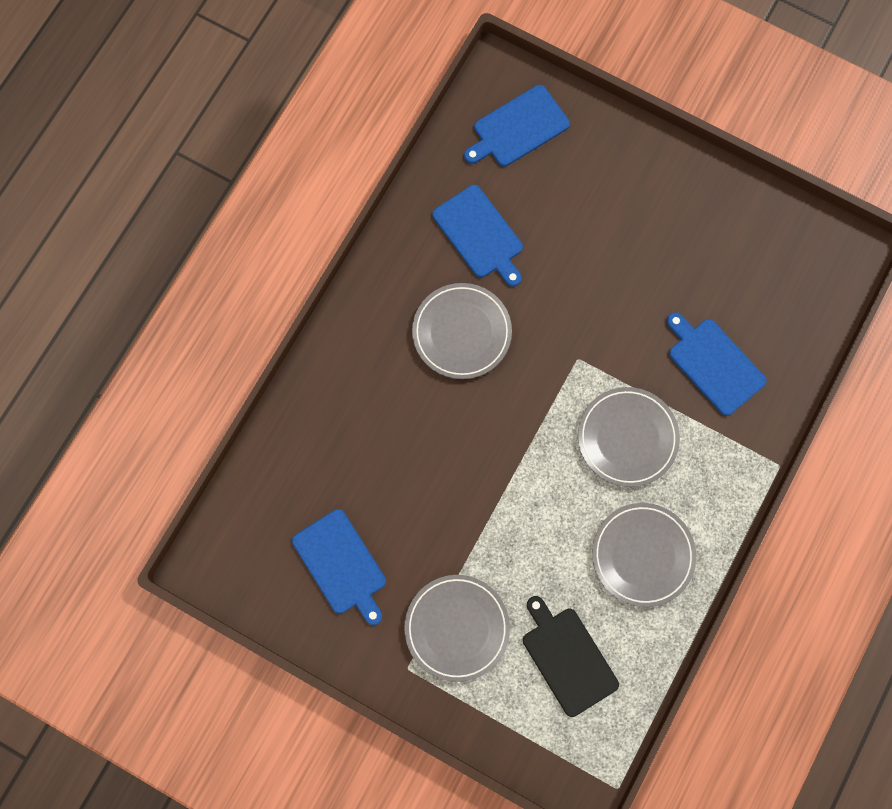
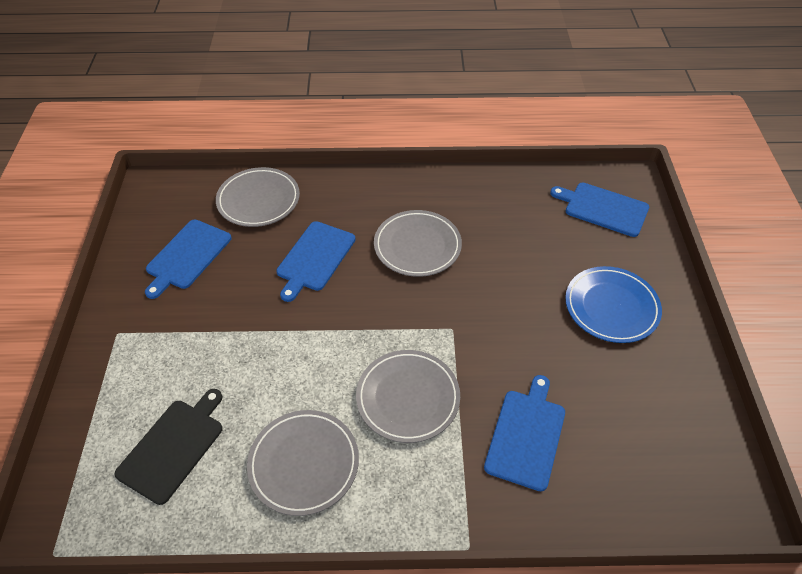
camera: 60 degrees right, 25 degrees down
grey plate [404,575,510,682] -> grey plate moved to [216,167,300,227]
blue cutting board [432,185,523,287] -> blue cutting board moved to [276,221,356,302]
none -> blue plate [565,266,662,343]

